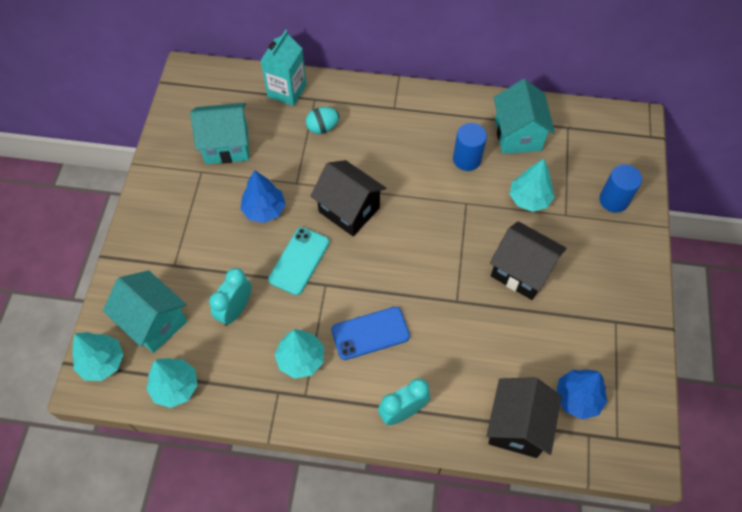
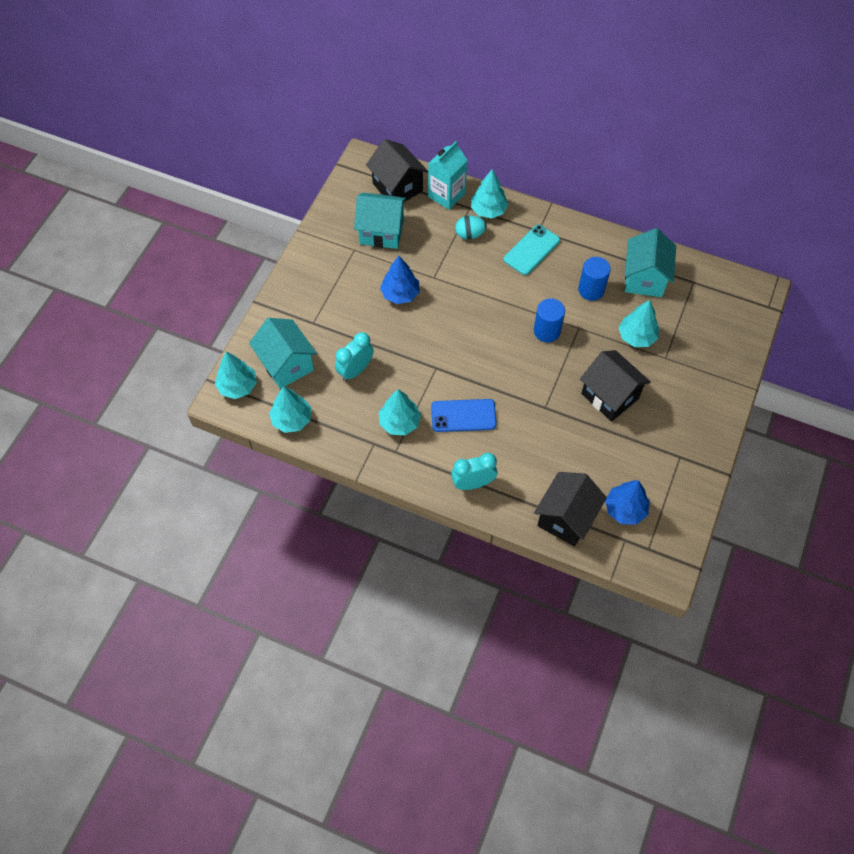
camera: 15 degrees right, 0 degrees up
turquoise phone [268,227,329,295] -> turquoise phone moved to [504,225,560,275]
black house [310,160,386,236] -> black house moved to [366,139,428,202]
blue cylinder [599,164,642,213] -> blue cylinder moved to [534,298,565,342]
none -> turquoise tree [471,169,509,218]

